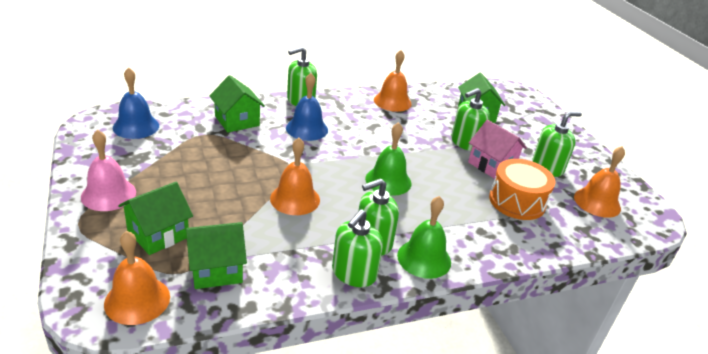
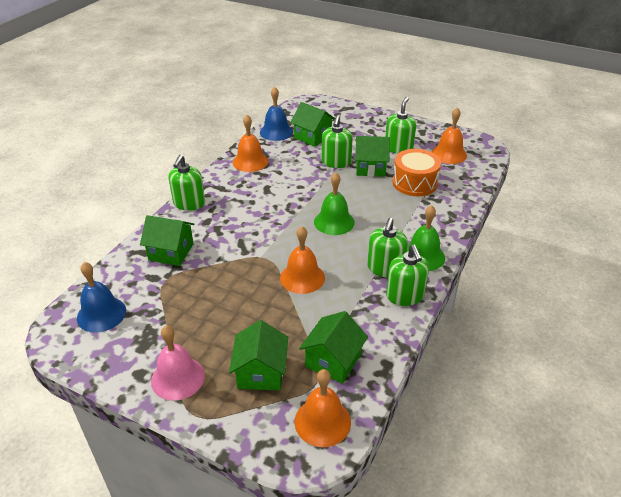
camera: 40 degrees left, 5 degrees up
blue bell [286,73,328,141] -> blue bell moved to [260,86,293,141]
pink house [468,120,527,179] -> green house [355,136,390,177]

